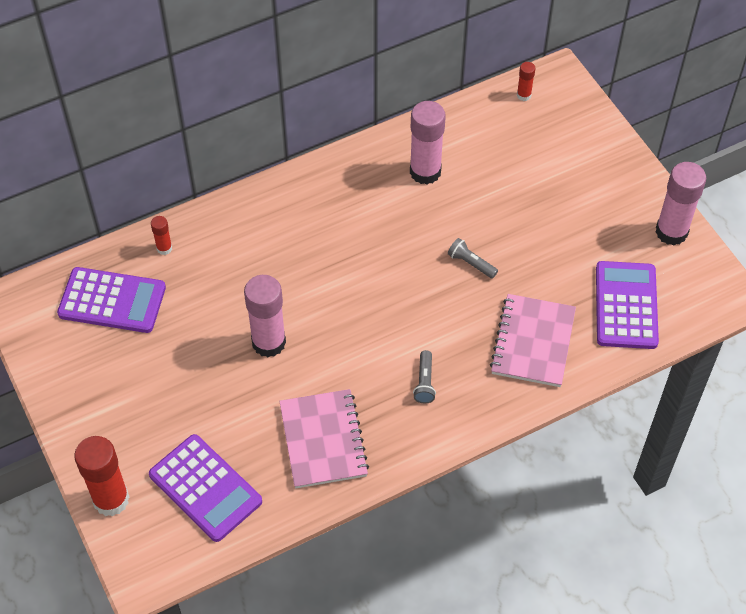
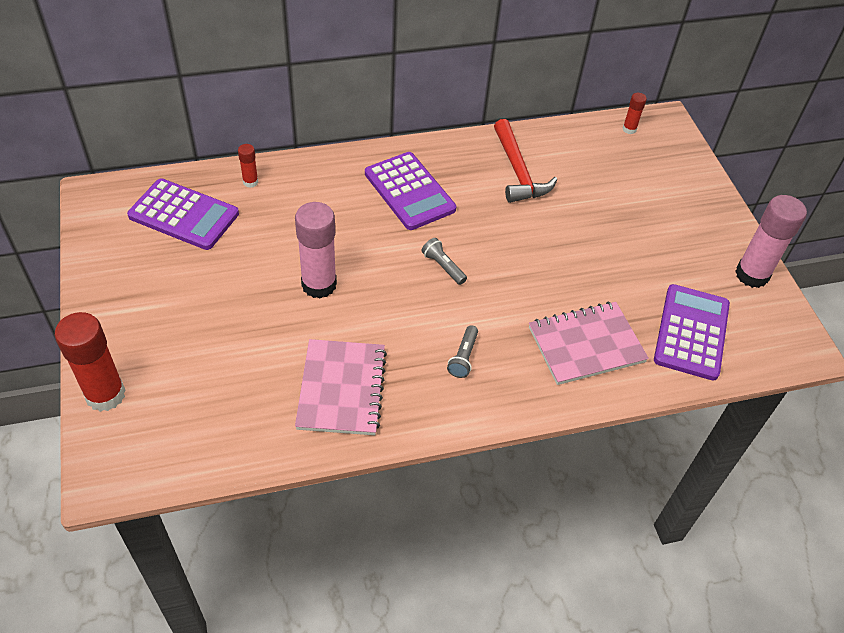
camera: 10 degrees right, 5 degrees down
purple calculator [149,434,262,542] -> purple calculator moved to [365,152,456,230]
pink glue stick [410,101,446,185] -> red hammer [494,119,557,203]
grey flashlight [448,238,498,279] -> grey flashlight moved to [422,238,467,285]
pink notebook [490,294,576,387] -> pink notebook turned 45 degrees clockwise [529,302,649,385]

